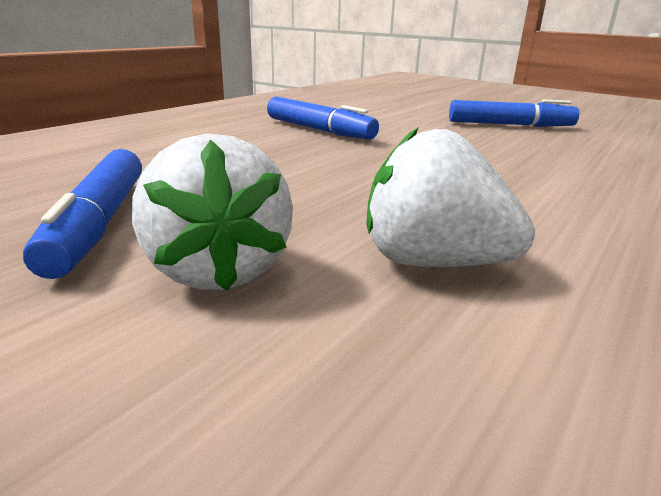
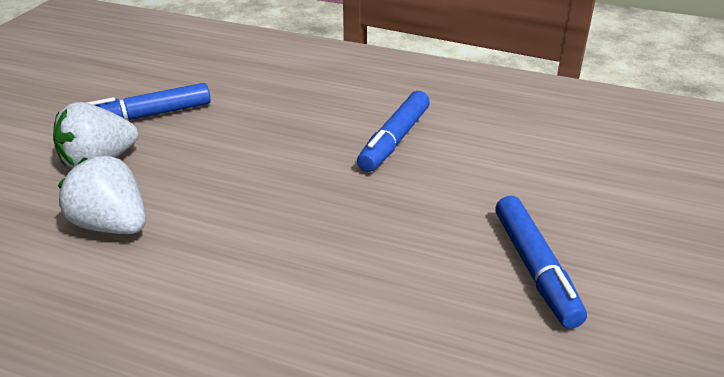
camera: 75 degrees right, 10 degrees up
white strawberry [366,127,535,267] -> white strawberry turned 60 degrees counterclockwise [58,156,146,234]

